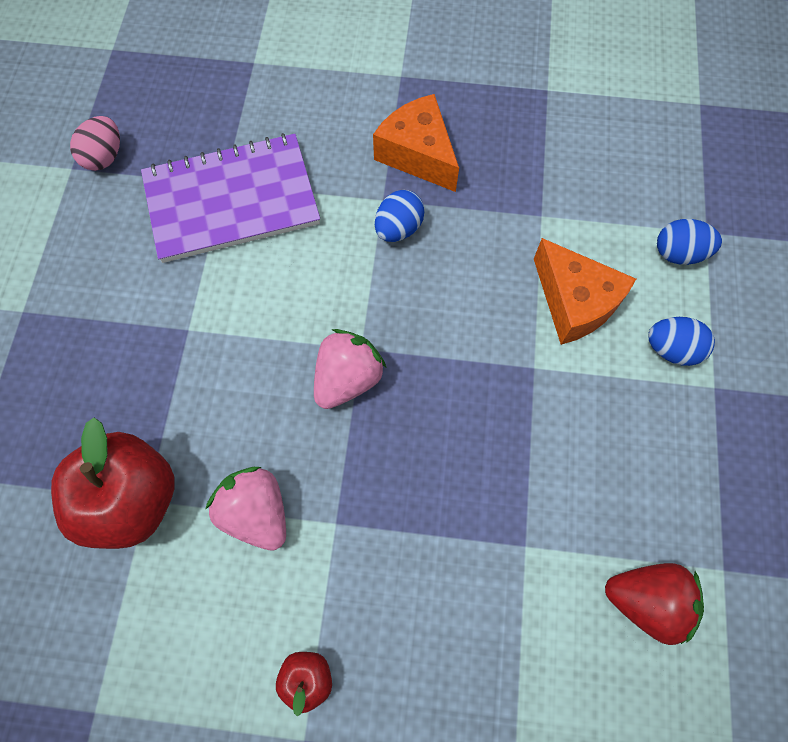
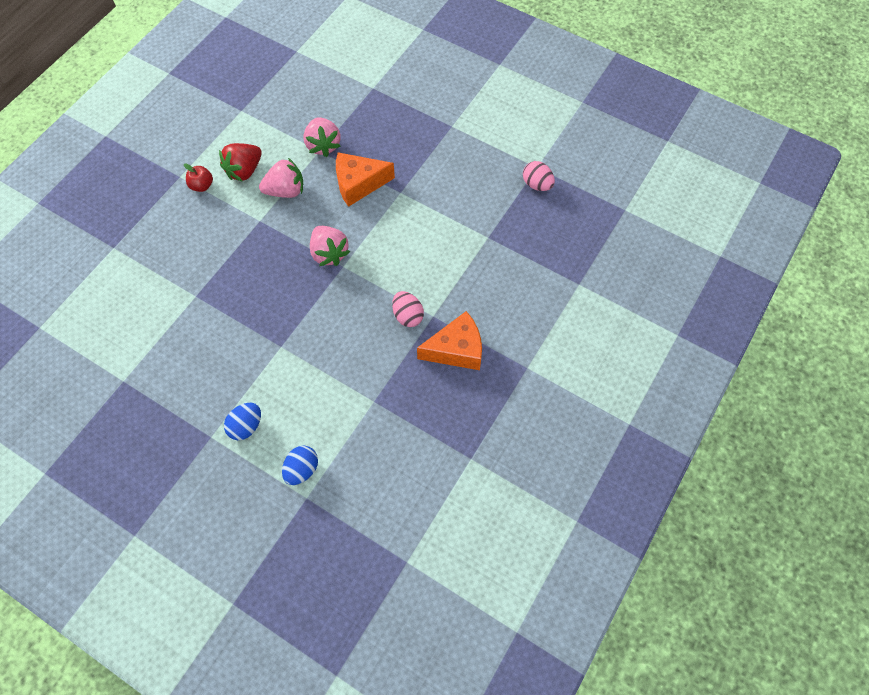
camera: 115 degrees right, 5 degrees down
red apple [51,418,175,549] -> pink strawberry [303,117,341,157]
purple notebook [141,133,320,263] -> none
blue egg [375,190,425,242] -> pink egg [392,291,424,327]
orange cheese [534,238,636,345] -> orange cheese moved to [336,152,395,207]
red strawberry [605,563,704,645] -> red strawberry moved to [219,143,262,182]

